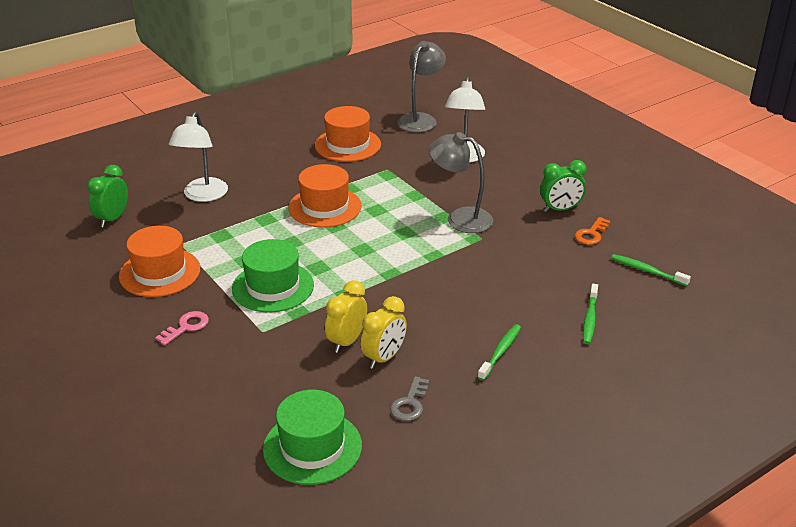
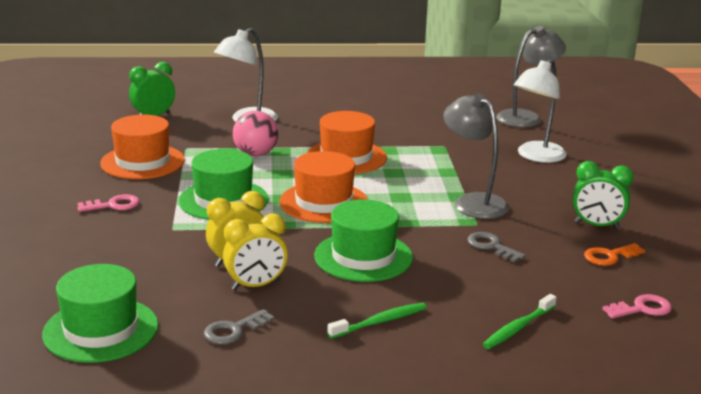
camera: 30 degrees right, 10 degrees down
orange hat [315,106,381,162] -> orange hat moved to [279,151,368,223]
green toothbrush [611,254,691,286] -> pink key [602,294,672,319]
none -> pink ball [233,111,278,156]
none -> green hat [314,200,413,282]
none -> grey key [467,232,526,262]

